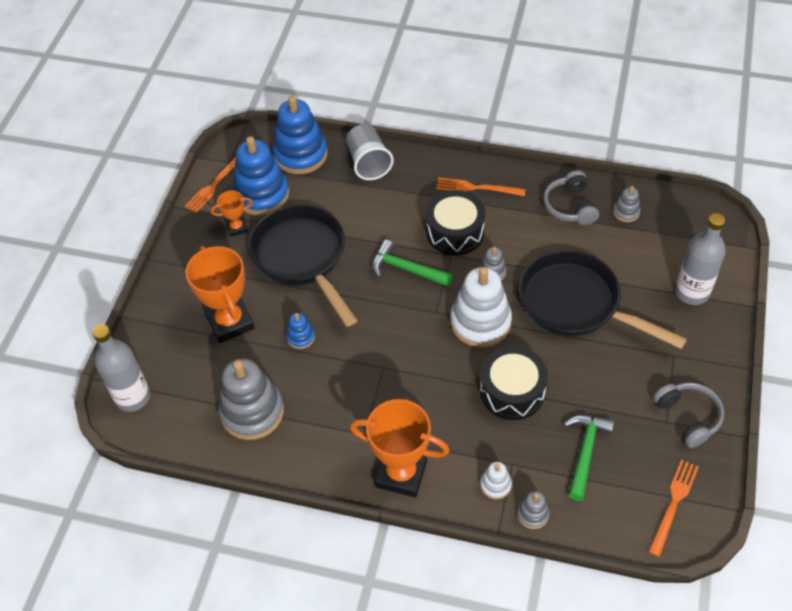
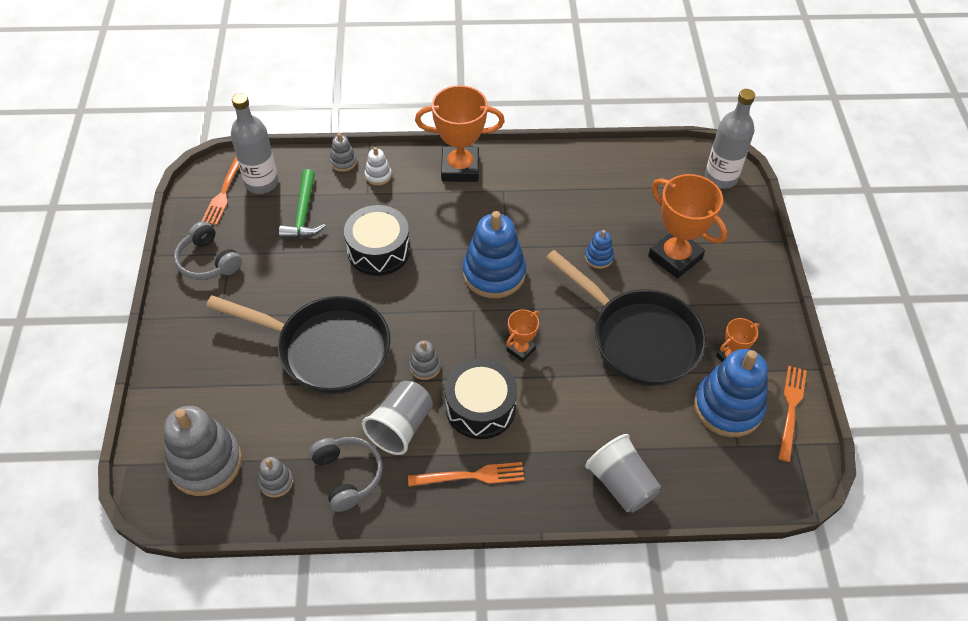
camera: 160 degrees right, 0 degrees up
grey stacking toy [218,359,284,440] -> grey stacking toy moved to [164,406,242,496]
blue stacking toy [273,95,328,174] -> blue stacking toy moved to [463,211,526,298]
green hammer [372,239,453,287] -> orange trophy [506,309,539,362]
white stacking toy [450,267,512,348] -> none
grey bottle [675,213,726,305] -> grey bottle moved to [231,93,278,194]
none -> grey cup [362,381,433,455]

